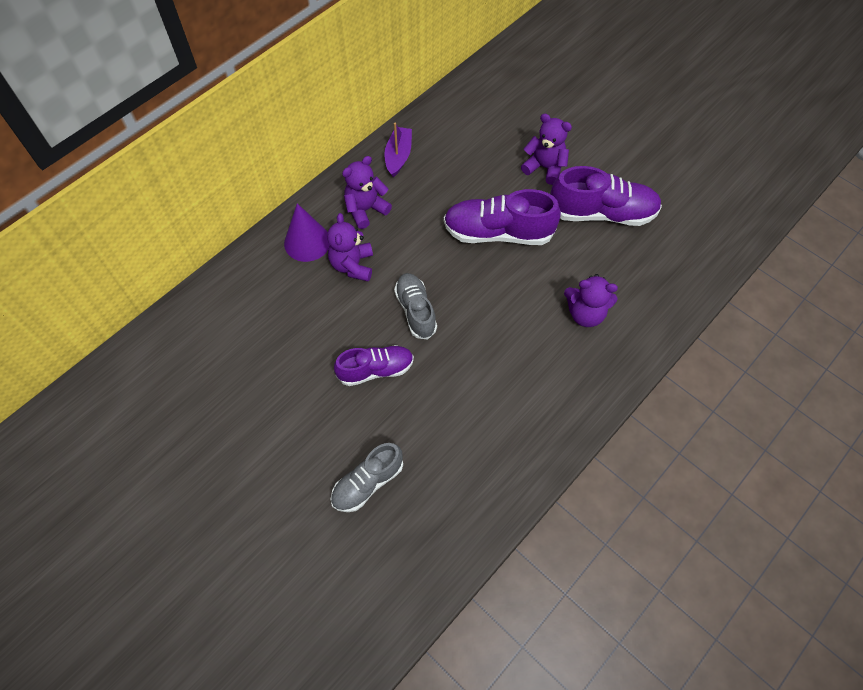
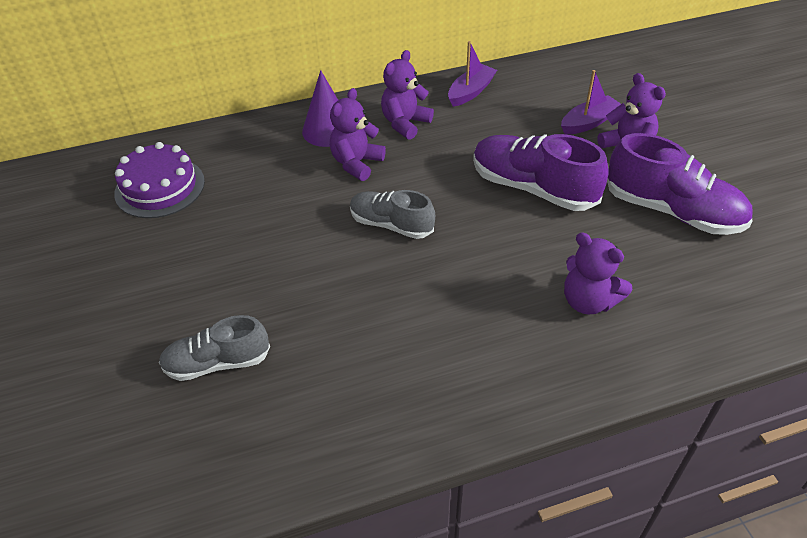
camera: 30 degrees right, 15 degrees down
purple shoe [334,345,414,386] -> none
purple teddy bear [342,156,392,229] -> purple teddy bear turned 45 degrees counterclockwise [381,50,434,140]
grey shoe [394,273,437,340] -> grey shoe turned 75 degrees counterclockwise [350,190,435,239]
none -> purple cake [114,142,205,218]
none -> purple boat [561,70,621,135]

